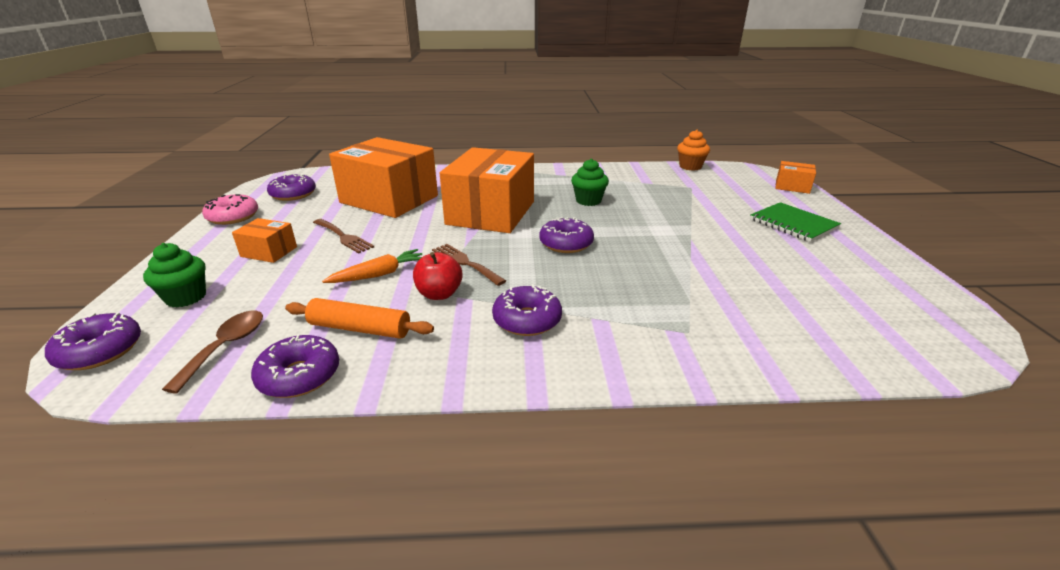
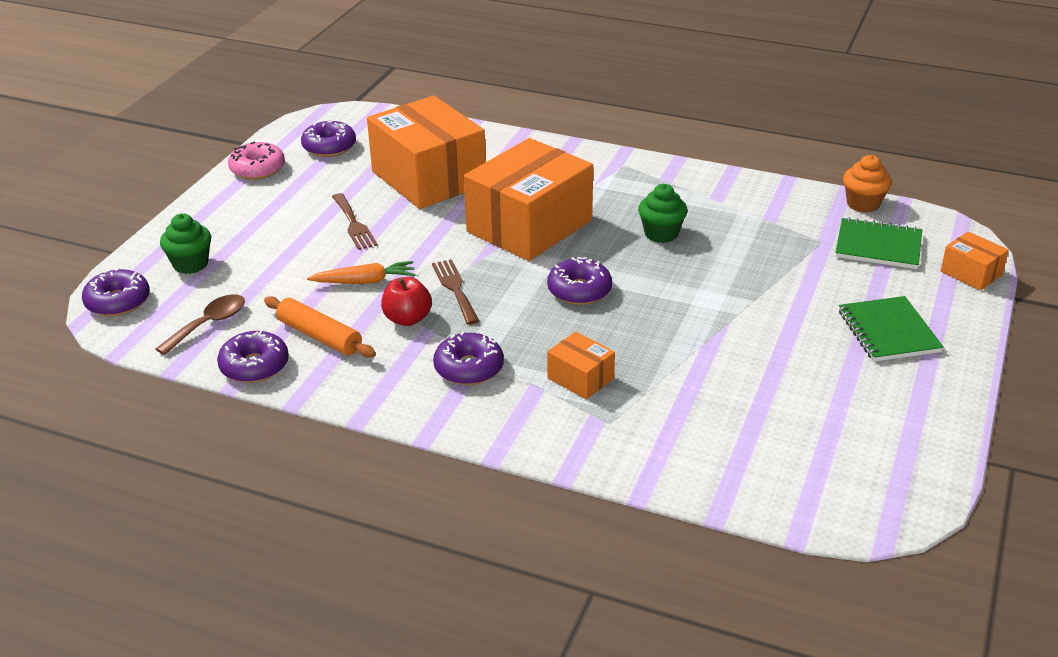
camera: 25 degrees right, 5 degrees up
orange box [232,218,297,263] -> orange box moved to [547,332,615,399]
none -> green notebook [835,217,922,269]

